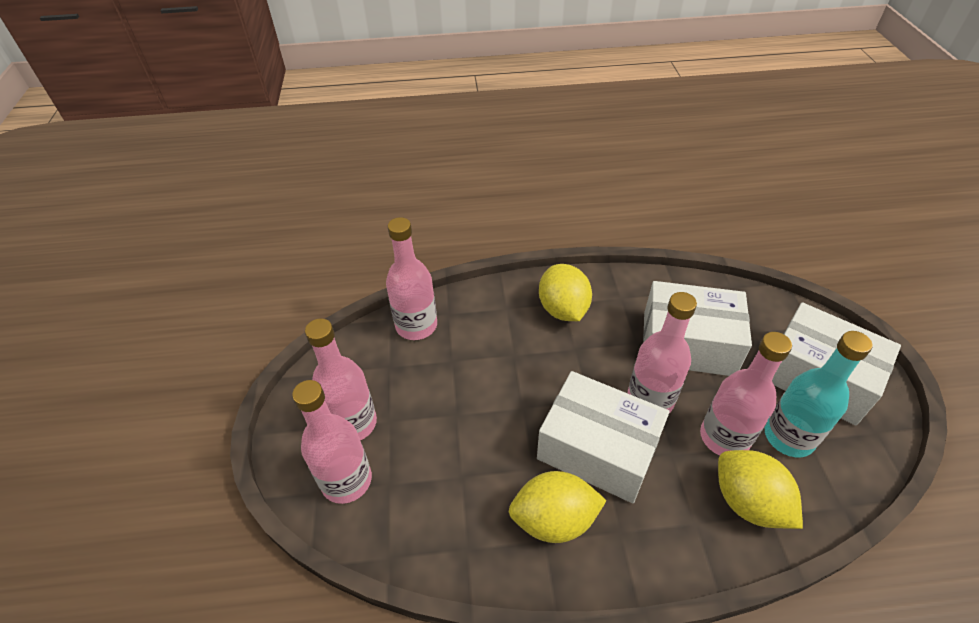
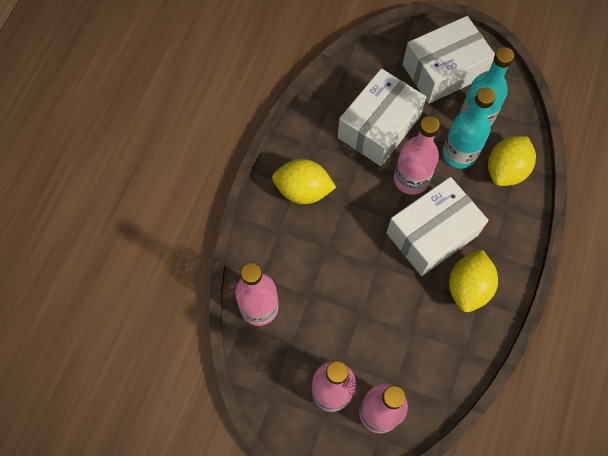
camera: 65 degrees left, 20 degrees up
pink bottle [700,332,792,455] -> turquoise bottle [442,87,496,169]
yellow lemon [718,450,803,529] -> yellow lemon turned 45 degrees counterclockwise [488,136,536,186]

